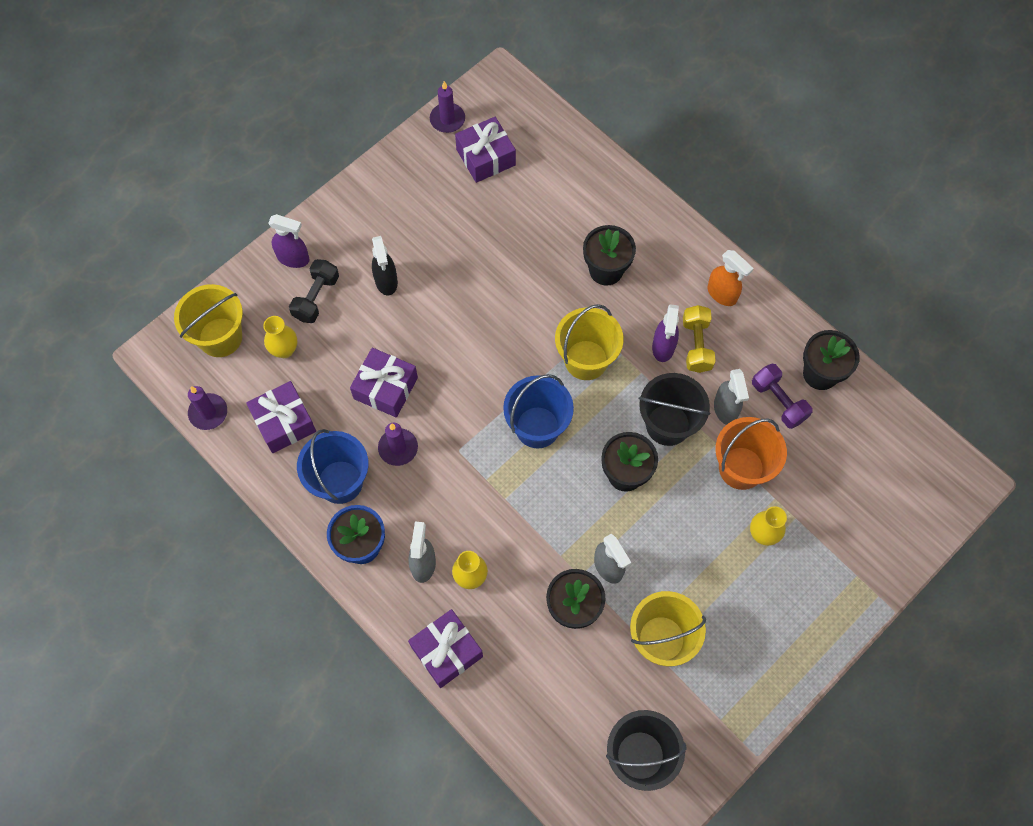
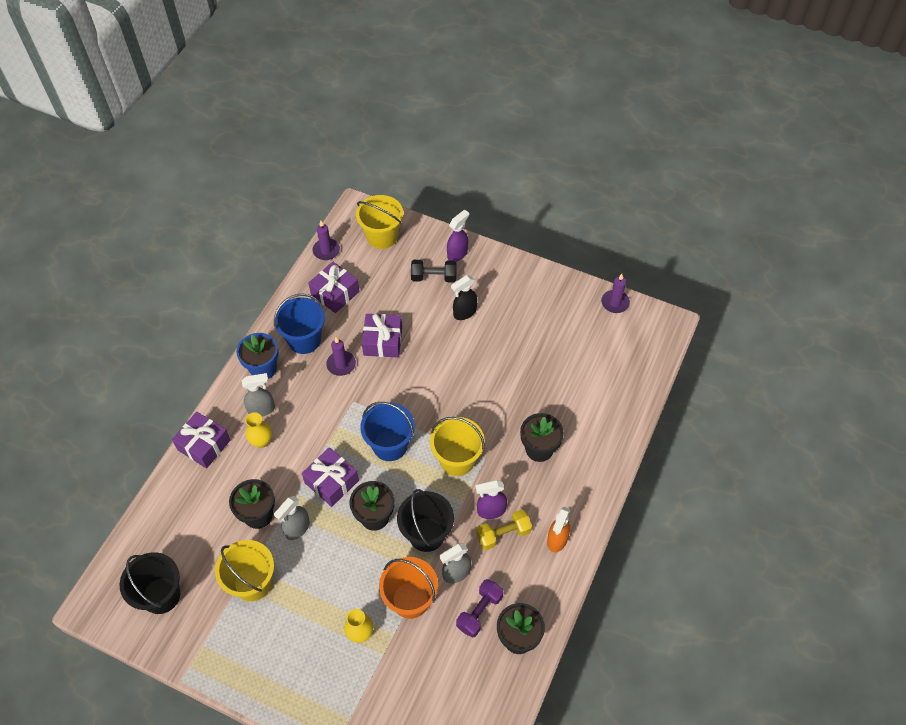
camera: 70 degrees right, 10 degrees down
yellow vase [263,316,297,358] -> none
purple spray bottle [268,214,310,268] -> purple spray bottle turned 135 degrees counterclockwise [447,210,469,262]
purple gift [455,117,516,183] -> purple gift moved to [302,447,359,507]

